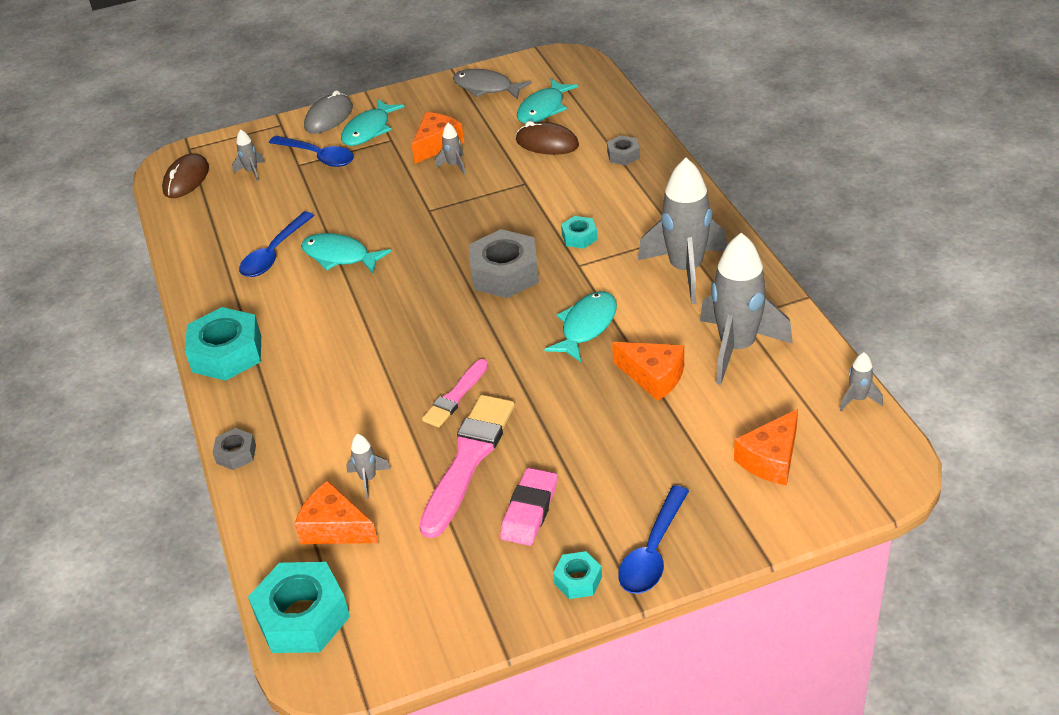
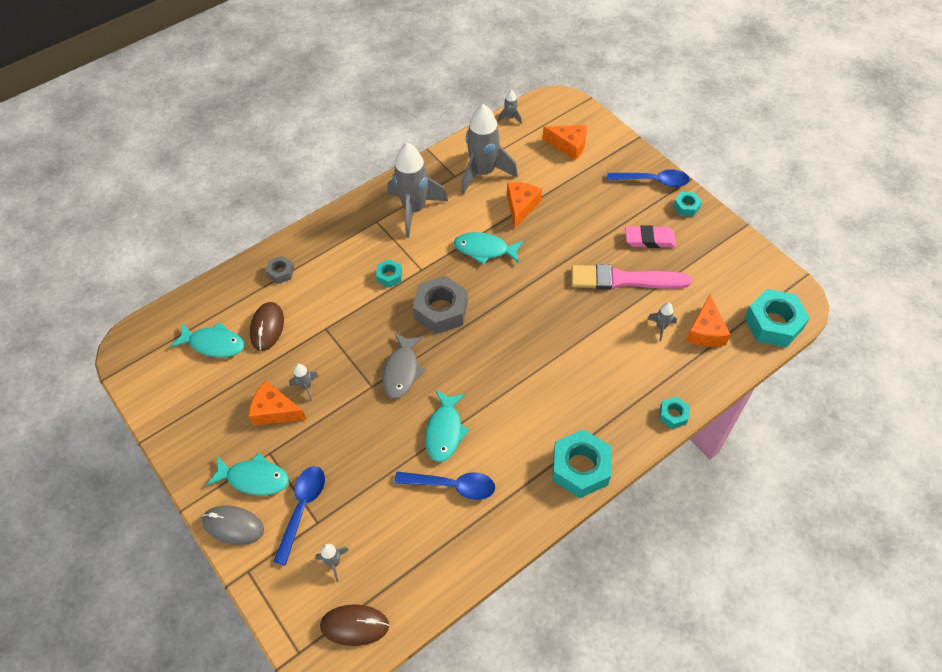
camera: 110 degrees left, 15 degrees up
grey nut [212,428,256,470] -> turquoise nut [659,396,690,429]
pink brush [422,359,488,428] -> none
grey fish [453,69,532,100] -> grey fish moved to [382,333,425,399]

